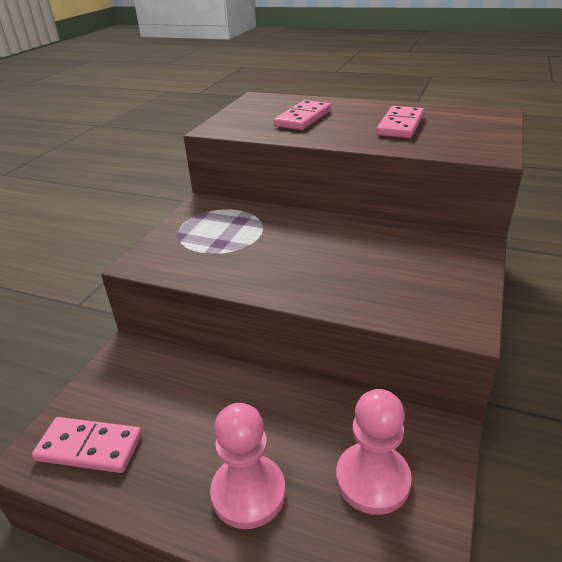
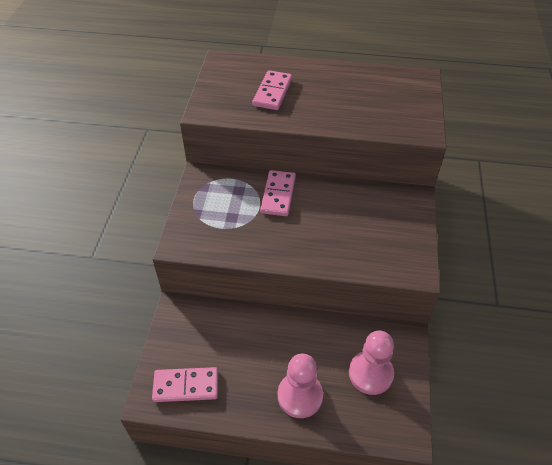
camera: 15 degrees left, 15 degrees up
pink domino [376,106,424,138] -> pink domino moved to [260,170,296,216]

